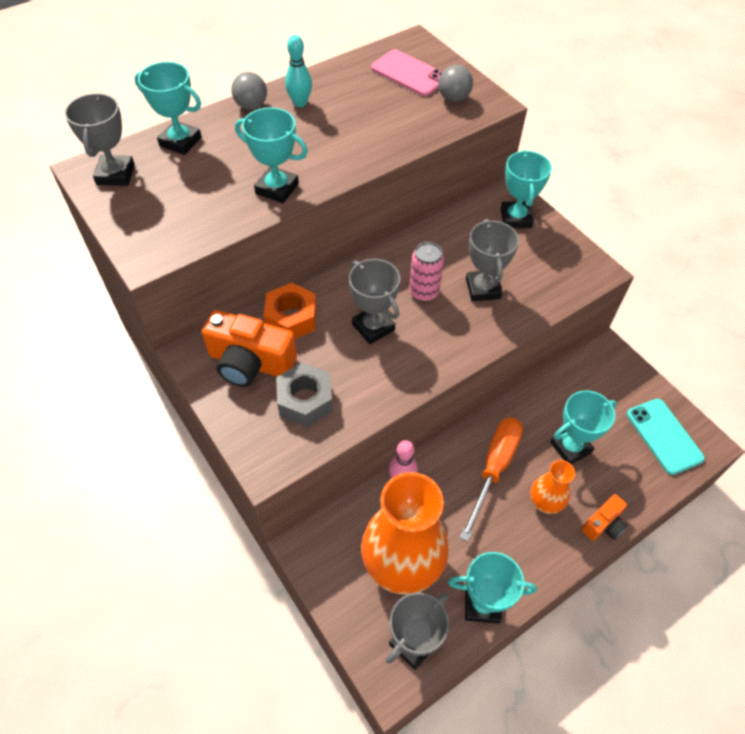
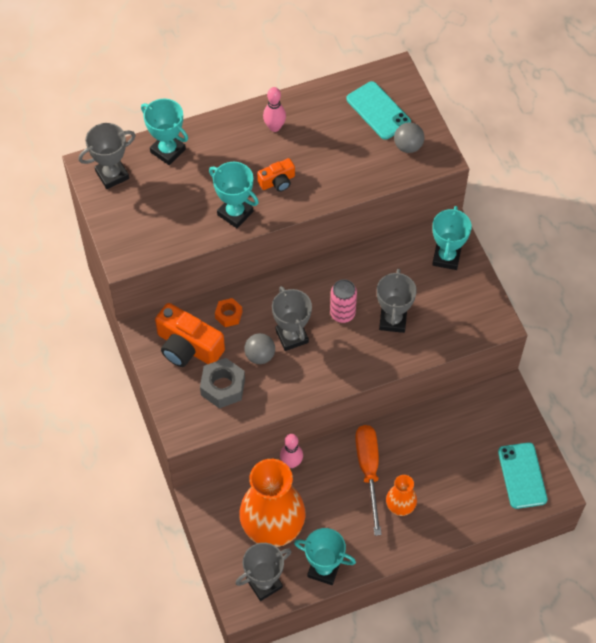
camera: 15 degrees right, 5 degrees up
grey trophy [64,93,135,186] -> grey trophy turned 45 degrees clockwise [79,123,136,189]
grey ball [231,72,267,110] -> grey ball moved to [244,333,275,364]
orange nut [263,283,317,339] -> orange nut [215,298,242,327], size x0.61
turquoise bowling pin [285,35,312,107] -> pink bowling pin [263,87,286,132]
pink phone [371,49,442,97] -> turquoise phone [346,81,411,140]
orange screwdriver [460,418,523,542] -> orange screwdriver turned 45 degrees counterclockwise [355,425,382,536]
turquoise trophy [550,390,617,464] -> none
orange camera [581,494,627,541] -> orange camera moved to [257,158,295,192]

